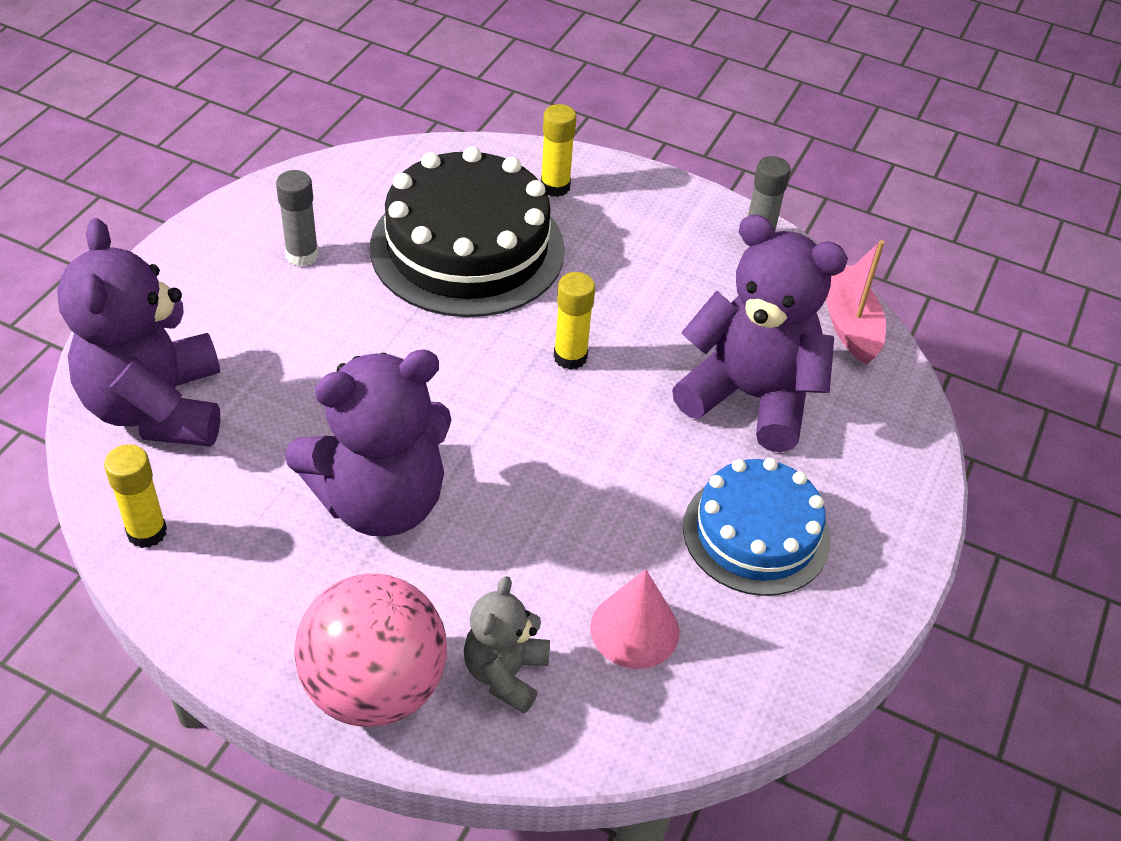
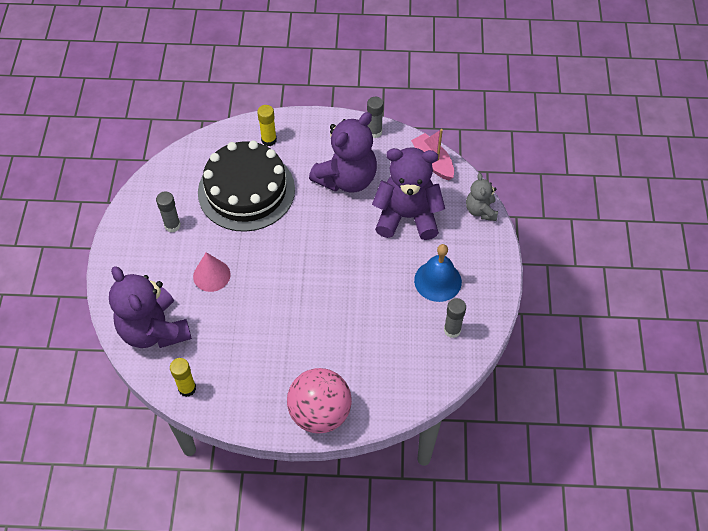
camera: 20 degrees left, 10 degrees up
purple teddy bear [285,349,452,537] -> purple teddy bear moved to [309,112,377,193]
grey teddy bear [464,576,550,714] -> grey teddy bear moved to [466,173,498,221]
yellow glue stick [554,272,595,370] -> none
pink cone [590,569,679,669] -> pink cone moved to [193,252,231,292]
blue cake [683,458,831,596] -> blue bell [414,244,462,302]
none -> grey glue stick [444,298,466,338]

